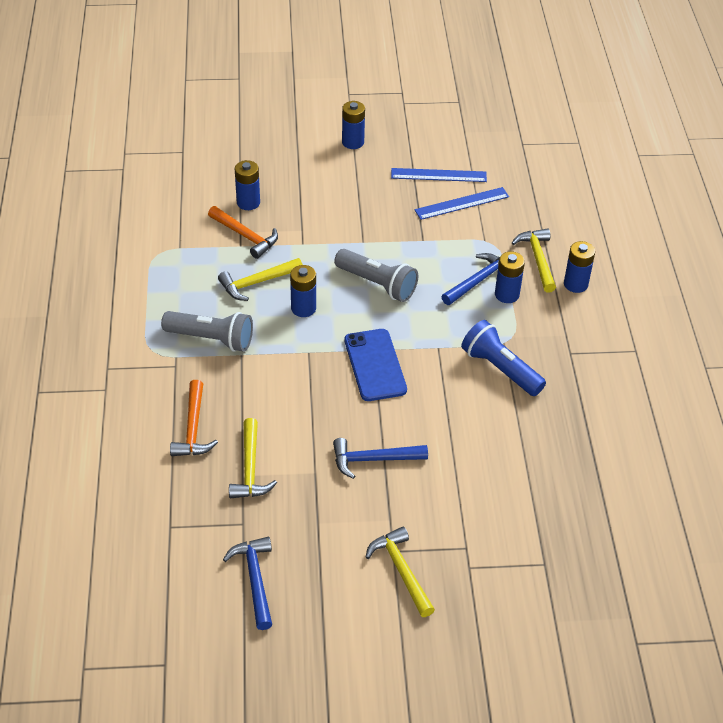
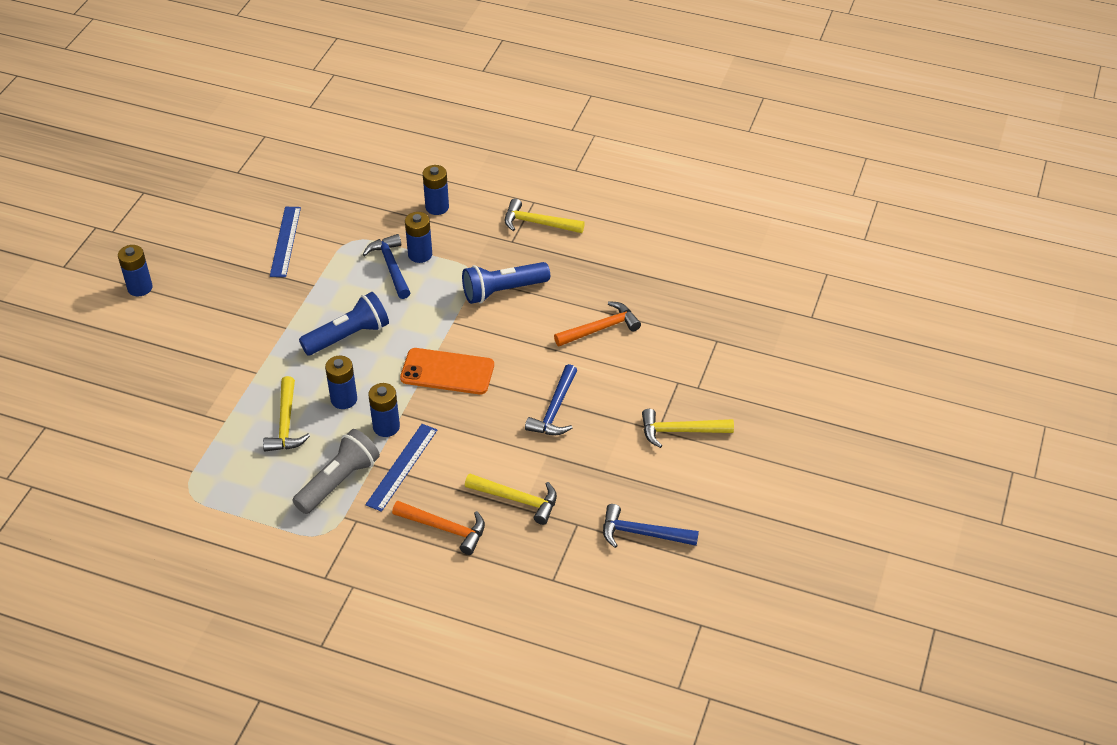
camera: 65 degrees left, 0 degrees up
orange hammer [208,206,278,259] -> orange hammer moved to [554,301,641,346]
blue battery [235,160,260,210] -> blue battery moved to [368,383,400,437]
grey flashlight [334,249,418,302] -> blue flashlight [299,292,389,355]
blue phone [344,329,407,401] -> orange phone [400,348,494,394]
blue ruler [391,168,487,182] -> blue ruler moved to [365,424,437,512]
yellow hammer [512,229,556,293] -> yellow hammer moved to [505,199,585,233]

